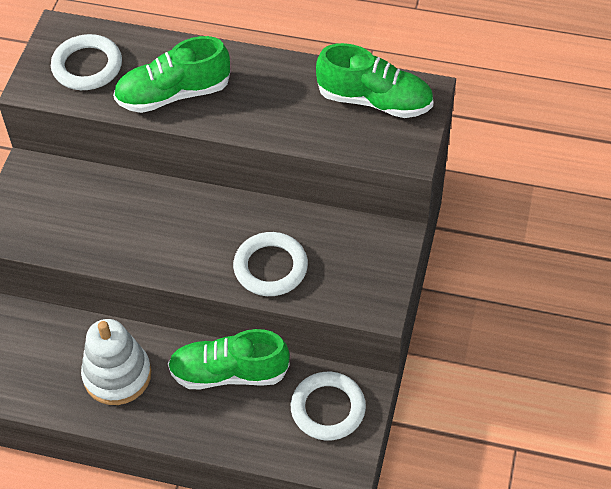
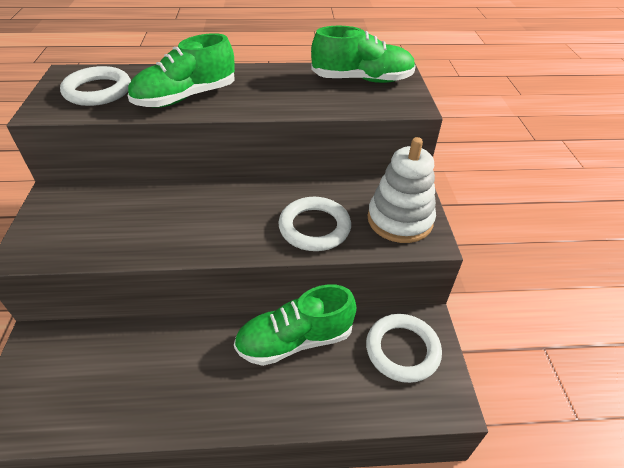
camera: 20 degrees left, 10 degrees down
white stacking toy [81,319,151,405] -> white stacking toy moved to [368,137,436,243]

